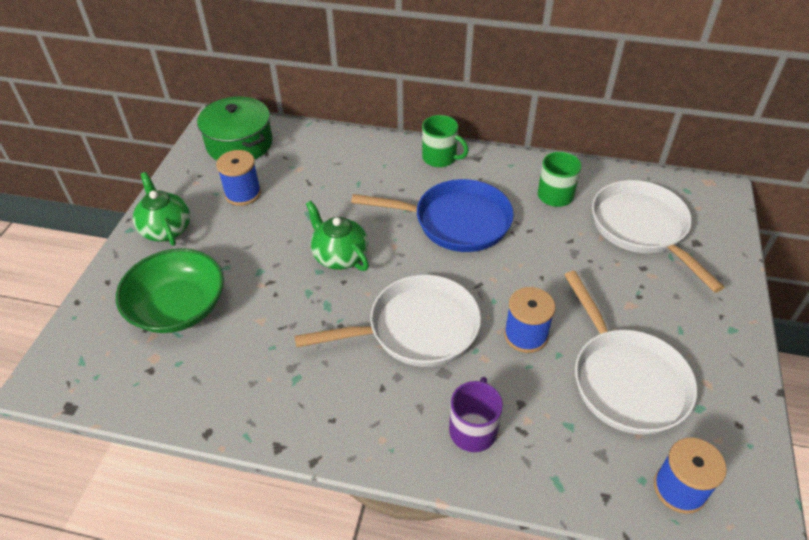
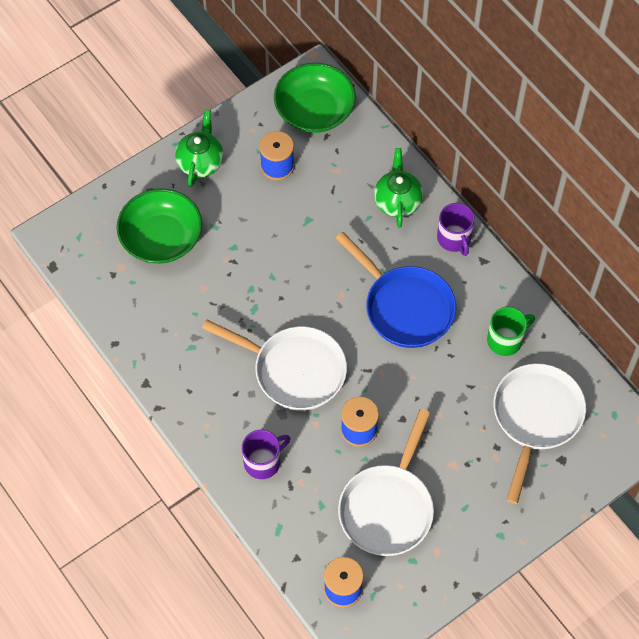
camera: 40 degrees right, 15 degrees up
green pot [197,97,273,160] -> green bowl [274,63,356,133]
green teapot [306,201,369,271] -> green teapot moved to [374,148,423,228]
green mug [422,115,469,167] -> purple mug [437,203,475,256]

